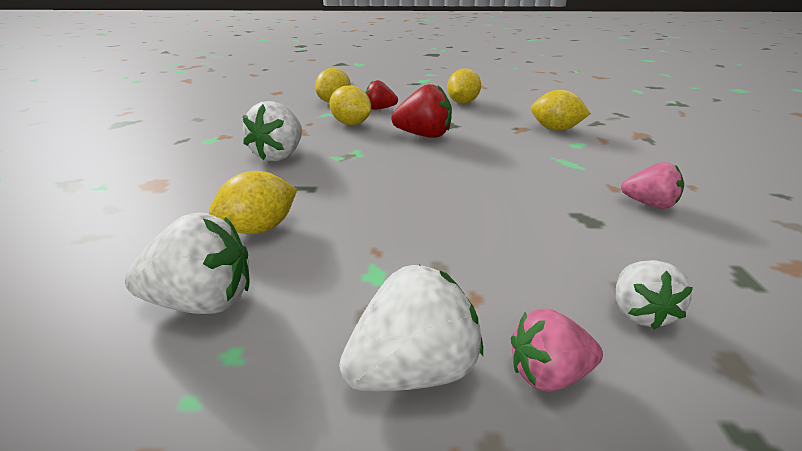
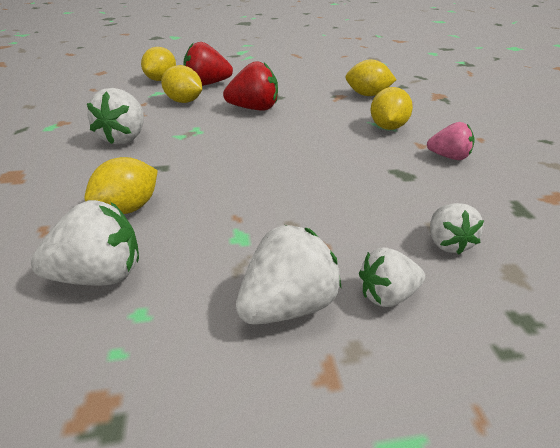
camera: 10 degrees left, 5 degrees up
red strawberry [365,80,398,110] -> red strawberry [183,42,233,86], size x1.54
yellow lemon [447,68,481,104] -> yellow lemon moved to [371,87,413,130]
pink strawberry [511,309,603,392] -> white strawberry [359,247,425,307]

